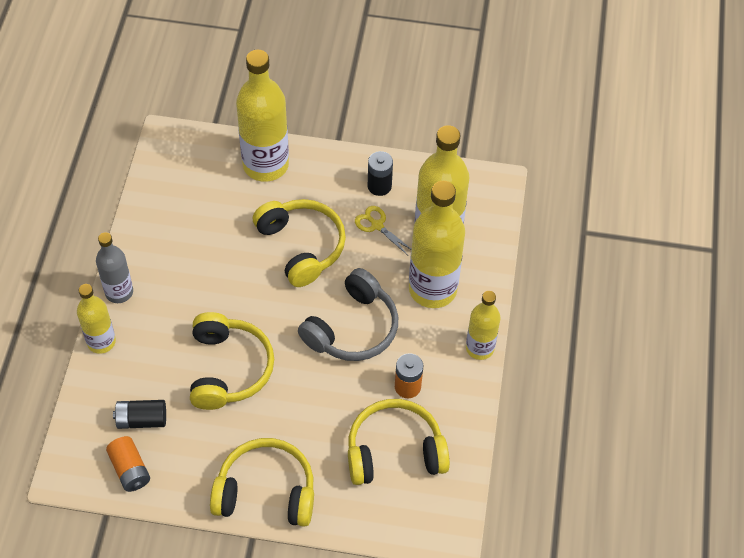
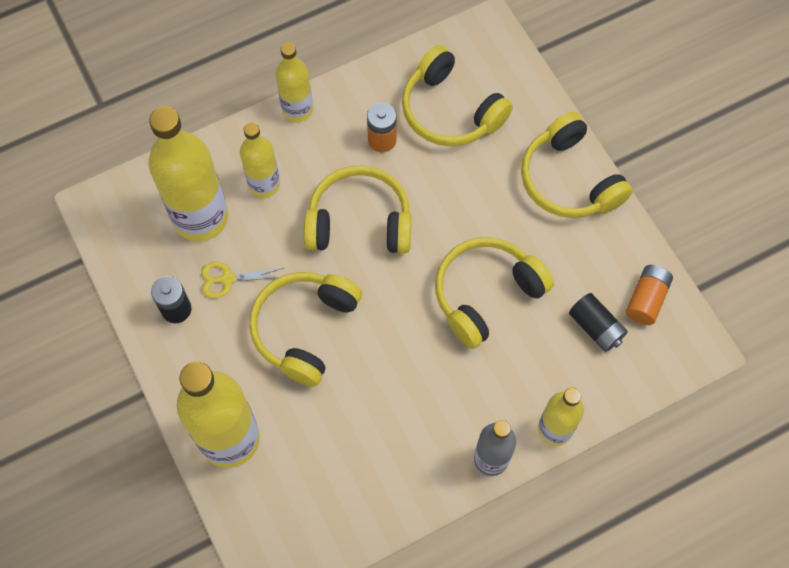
camera: 125 degrees left, 10 degrees up
grey headphones [298,268,398,361] -> yellow headphones [304,165,411,253]
yellow scissors [355,206,411,255] -> yellow scissors turned 75 degrees clockwise [201,262,284,298]
yellow bottle [409,181,465,308] -> yellow bottle [240,122,280,198], size x0.58

